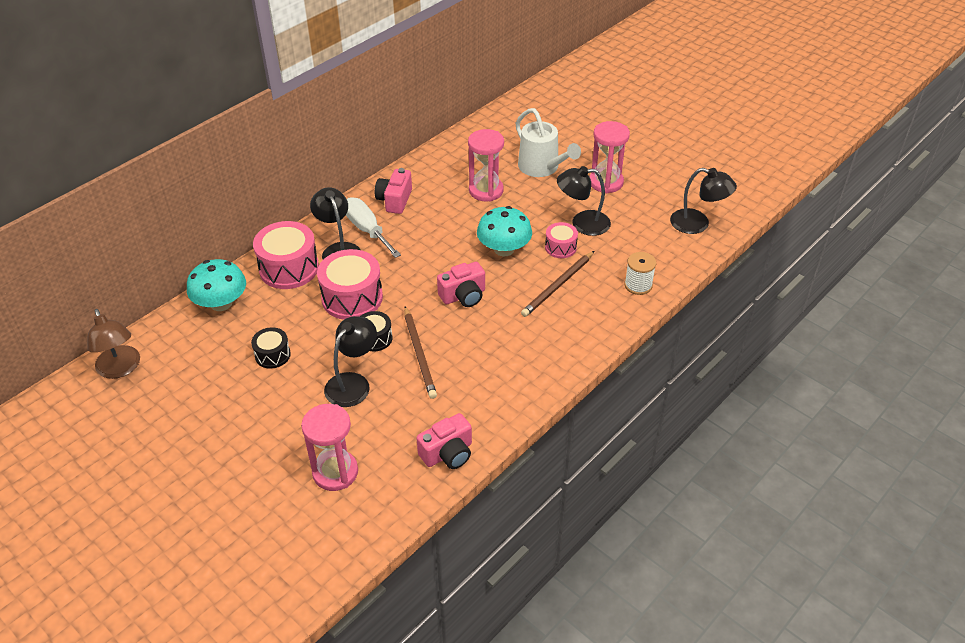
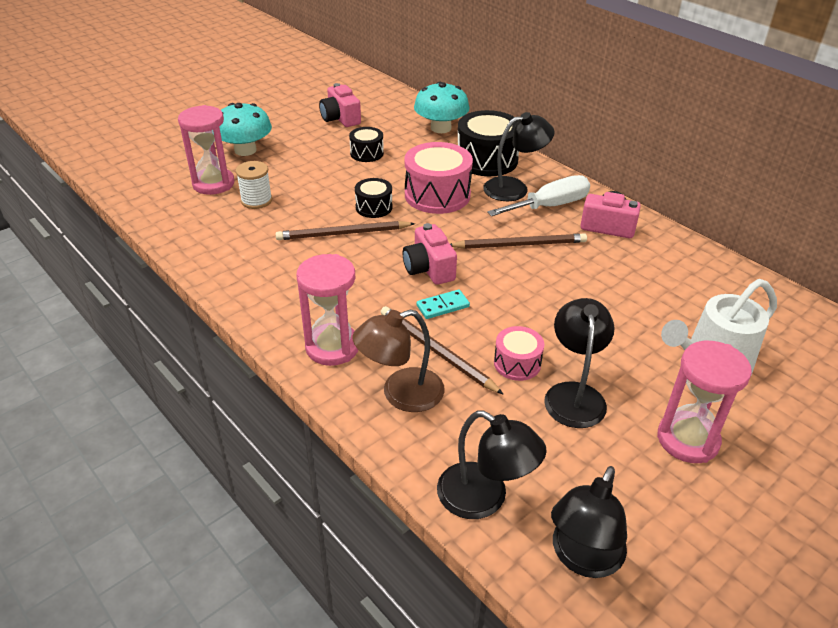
camera: 95 degrees right, 5 degrees down
brown lamp [88,309,140,379] -> brown lamp moved to [352,310,445,412]
pink drum [253,221,319,289] -> black drum [458,110,519,176]
black lamp [324,316,377,407] -> black lamp moved to [437,410,547,519]
pink camera [416,413,472,469] -> pink camera moved to [319,83,361,127]
pink hourglass [468,129,504,201] -> pink hourglass moved to [296,254,358,366]
turquoise mushroom [477,206,532,257] -> turquoise mushroom moved to [219,103,272,156]
white spool [624,252,656,295] -> white spool moved to [236,161,272,209]
none -> turquoise domino [417,289,470,319]
none -> brown pencil [450,233,587,249]

